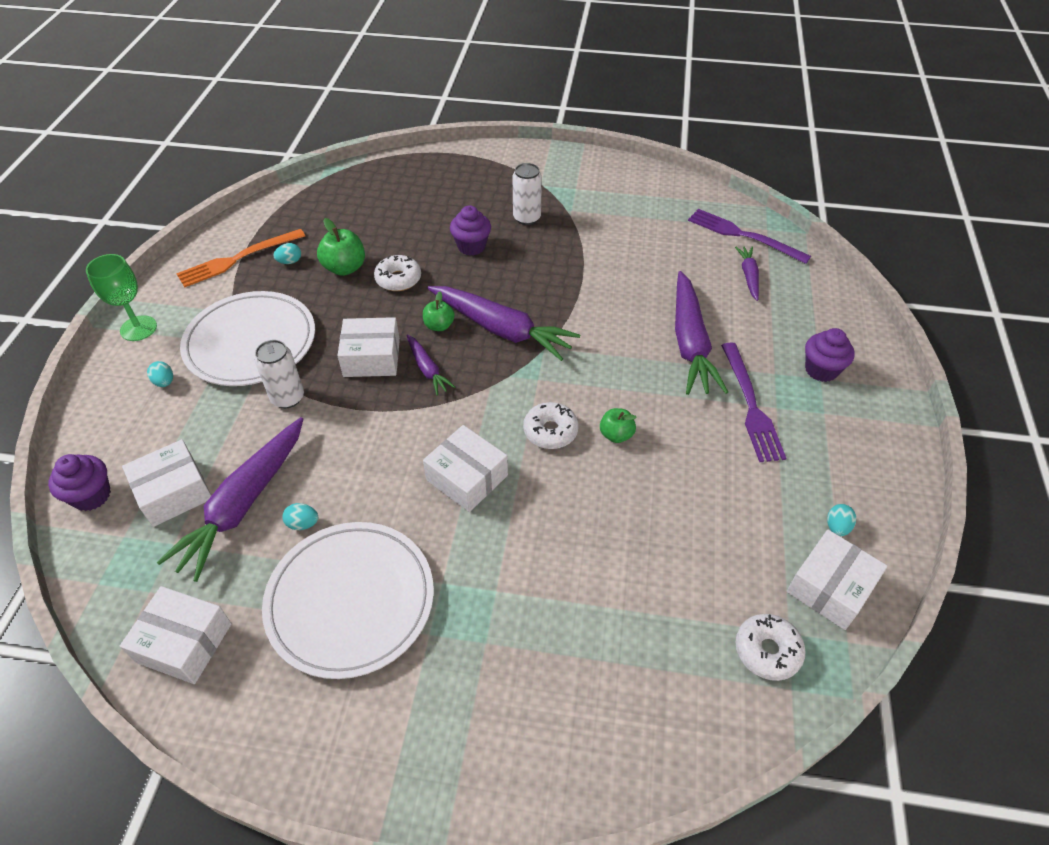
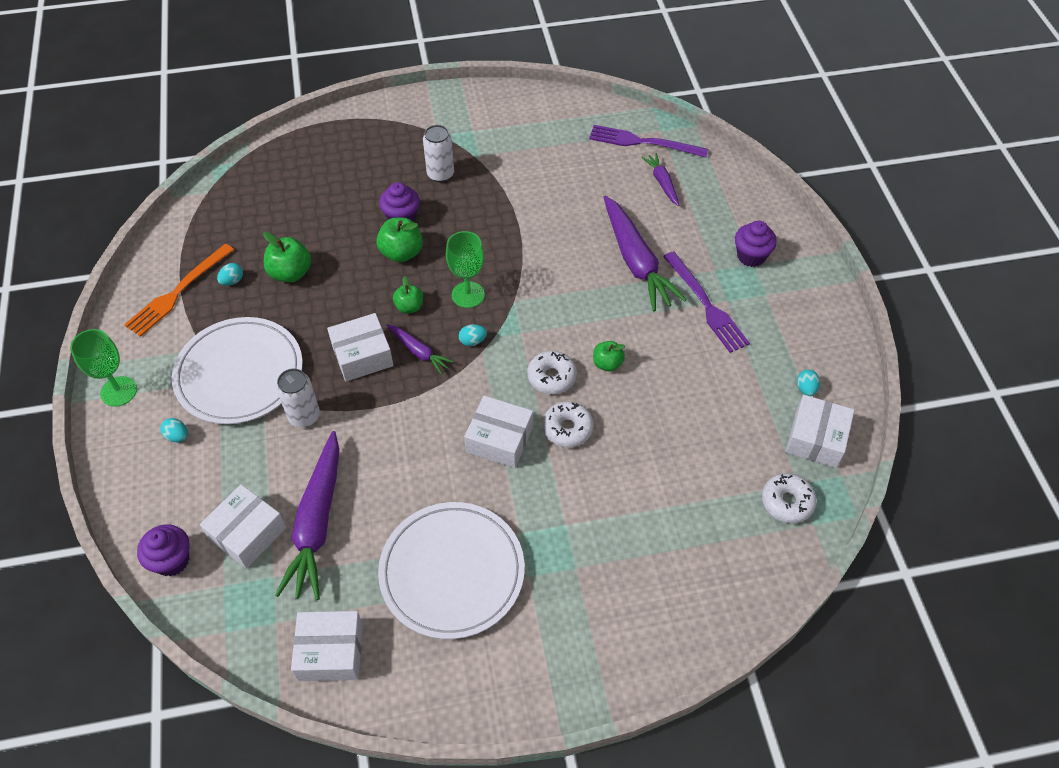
camera: 20 degrees left, 5 degrees up
turquoise egg [282,503,318,530] -> turquoise egg moved to [459,324,487,346]
white donut [374,255,421,291] -> white donut moved to [542,401,594,447]
purple carrot [427,286,580,361] -> green goblet [446,231,485,308]
none -> green apple [376,217,423,262]

